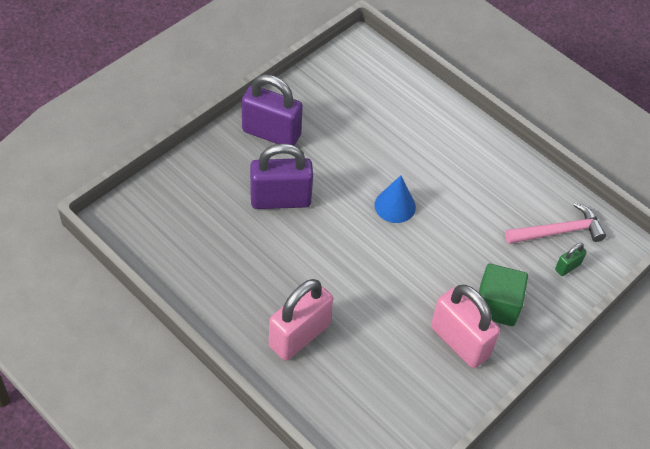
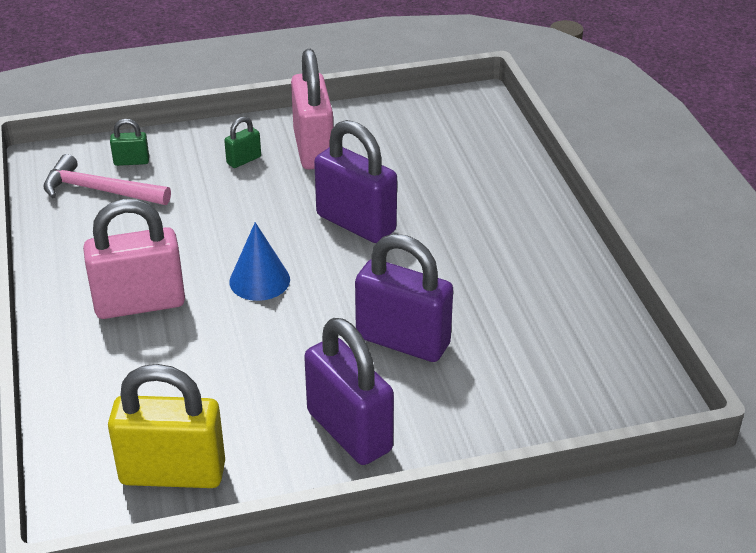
camera: 145 degrees left, 15 degrees down
pink padlock [269,279,333,361] -> pink padlock moved to [83,199,185,319]
green cube [479,264,528,326] -> green padlock [224,116,261,168]
none -> yellow padlock [108,364,225,488]
none -> purple padlock [314,120,397,243]

